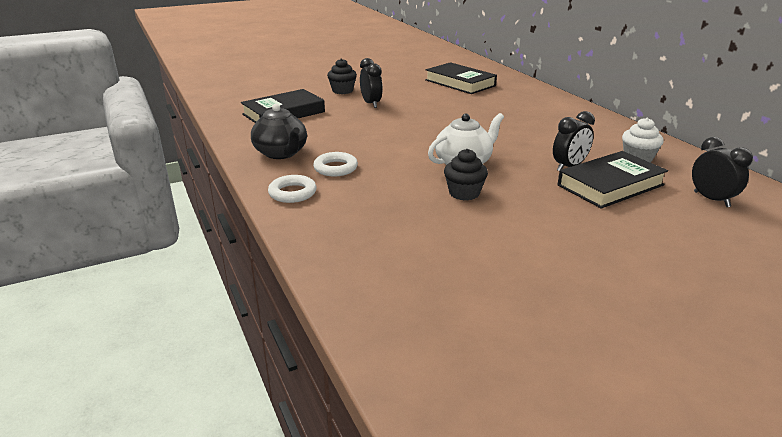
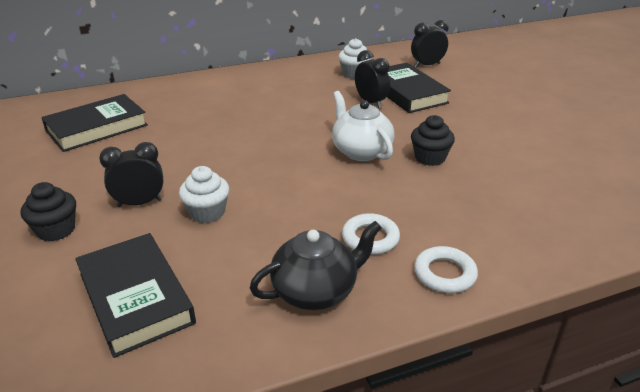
camera: 85 degrees left, 5 degrees up
none -> white cupcake [179,166,229,223]

